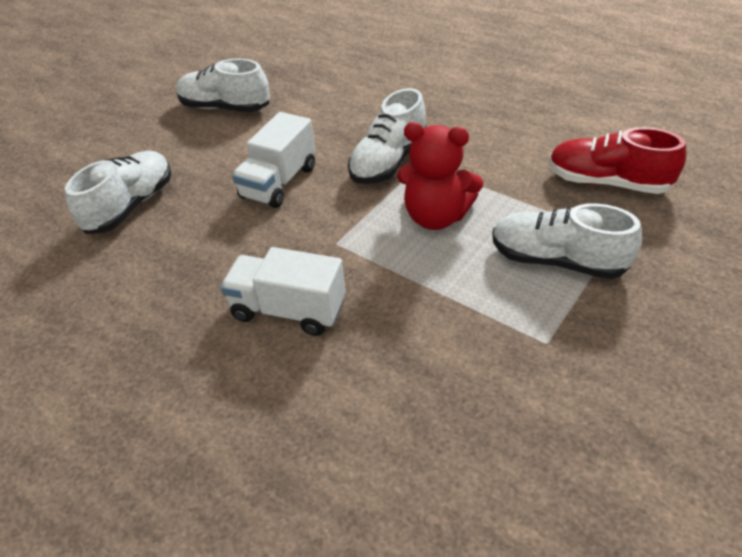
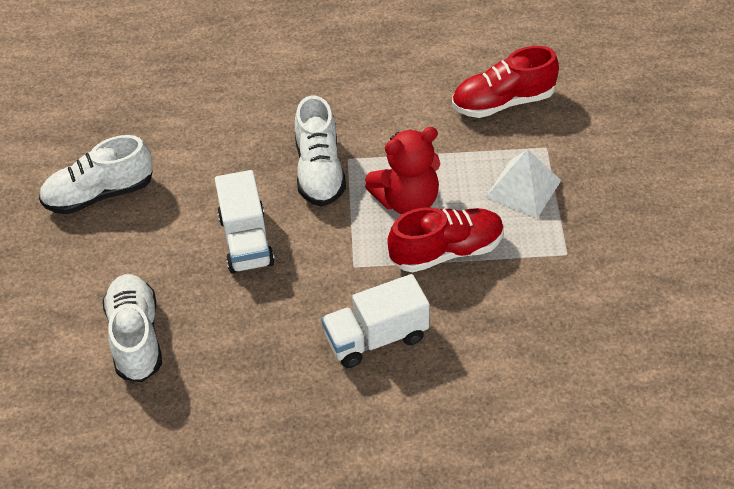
camera: 40 degrees left, 5 degrees up
white shoe [492,203,642,279] -> white pyramid [485,149,561,218]
none -> red shoe [387,207,504,273]

